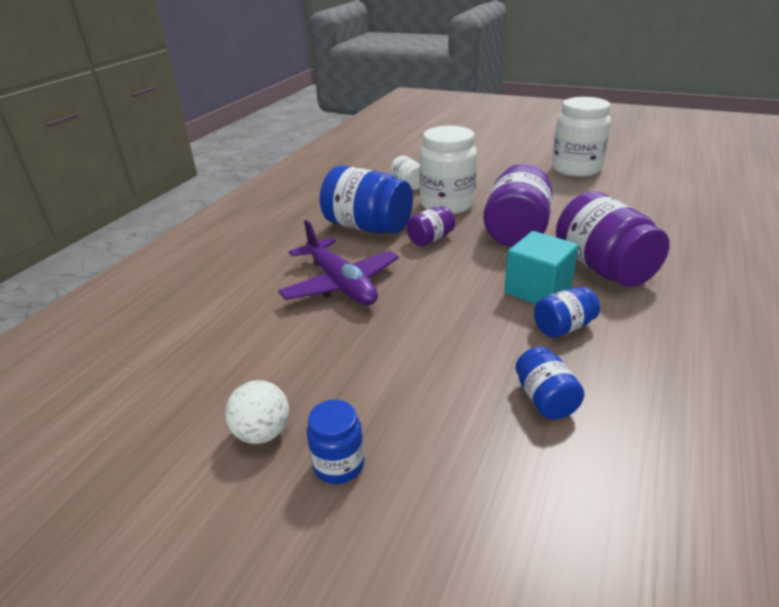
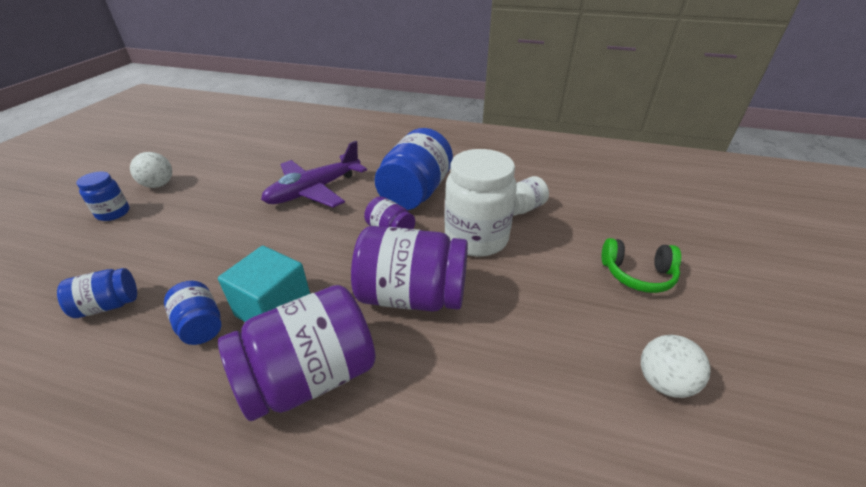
camera: 80 degrees right, 5 degrees up
white jar [552,97,611,177] -> white ball [641,335,711,398]
none -> green headphones [601,238,681,293]

